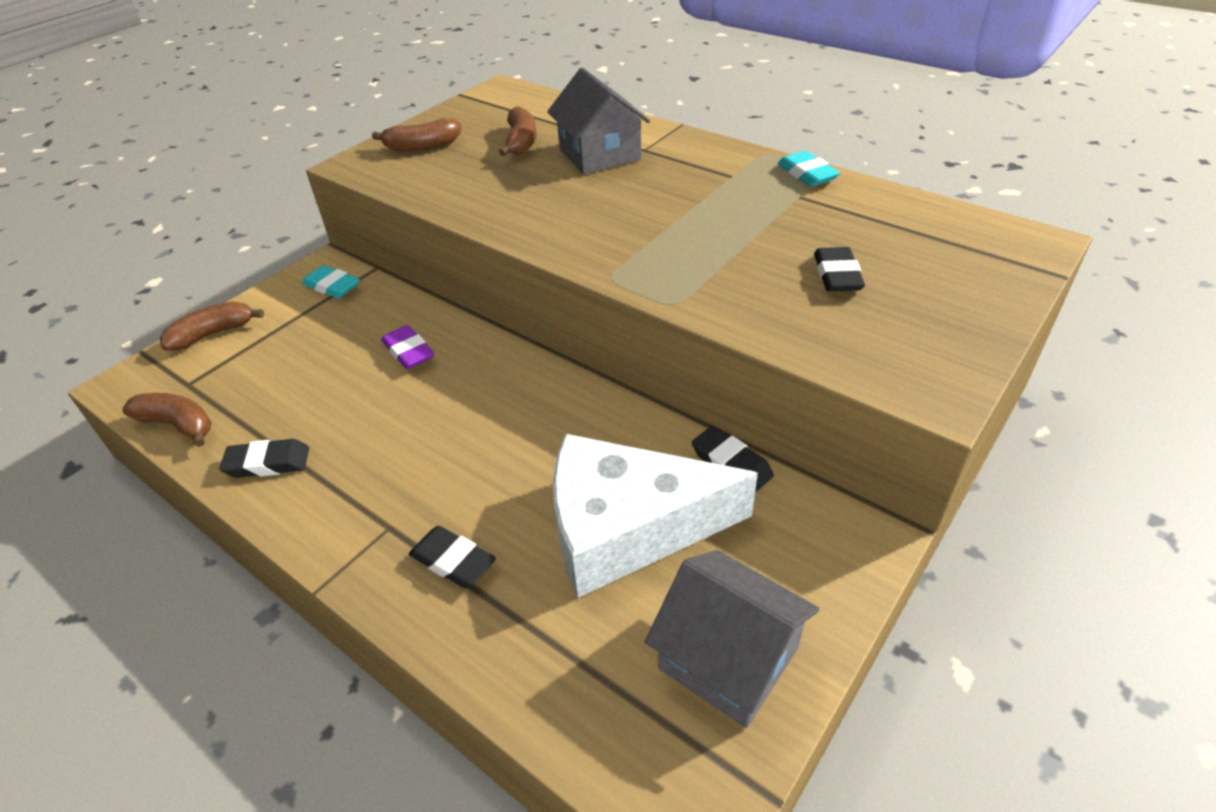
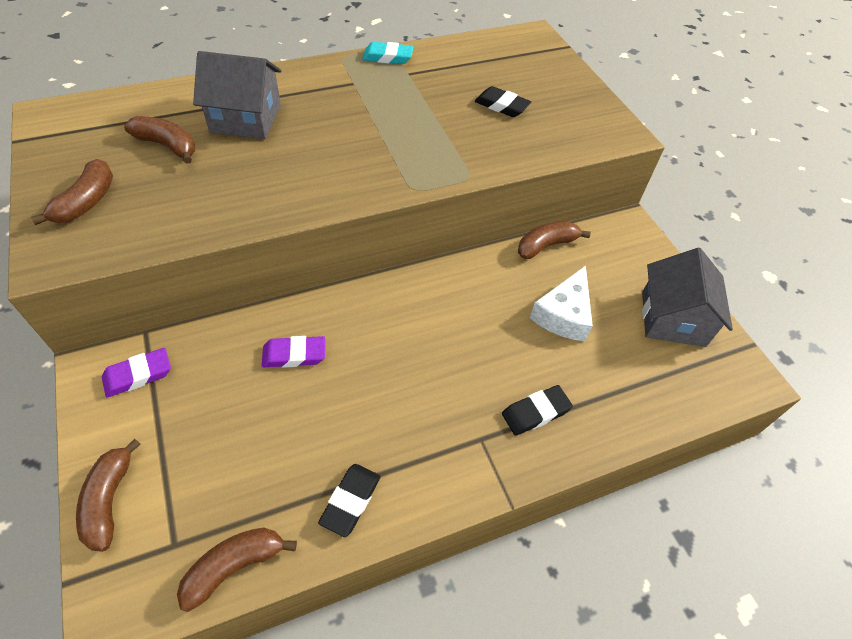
camera: 65 degrees left, 10 degrees up
turquoise eraser [302,265,360,298] -> purple eraser [102,348,171,398]
white cheese [553,434,758,598] -> white cheese [530,266,593,341], size x0.58
grey house [645,550,819,728] -> grey house turned 60 degrees counterclockwise [642,248,733,347]
black eraser [692,426,774,492] -> brown banana [518,221,591,259]

